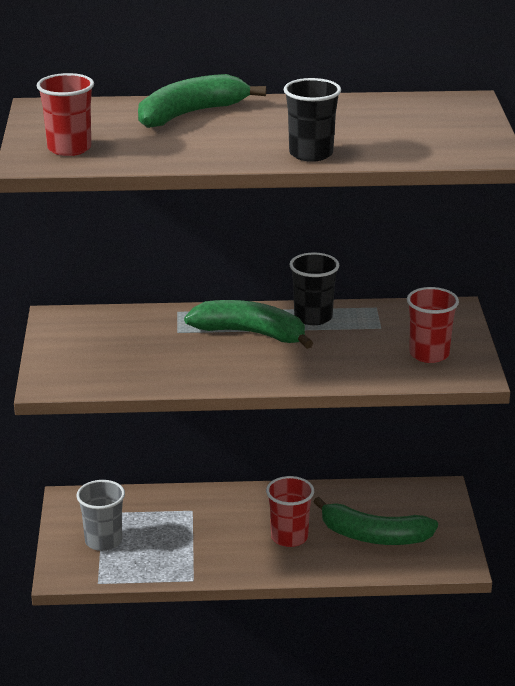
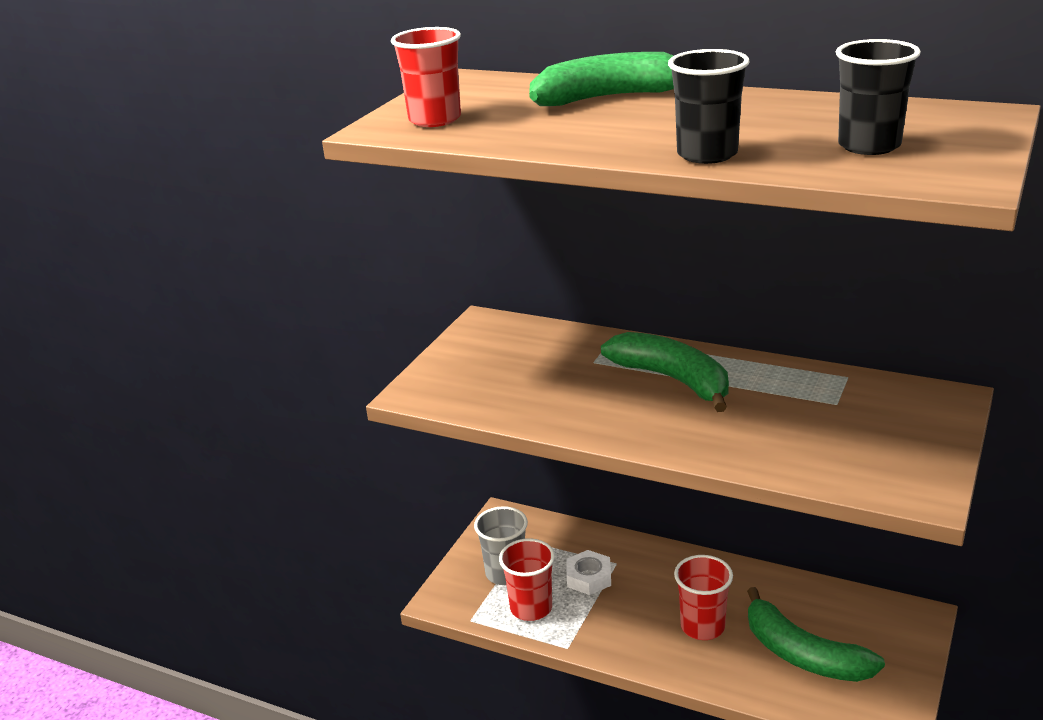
camera: 30 degrees right, 0 degrees up
black cup [289,253,339,325] -> black cup moved to [836,39,921,155]
red cup [407,287,459,363] -> red cup moved to [499,538,555,621]
none -> white nut [567,550,611,595]

